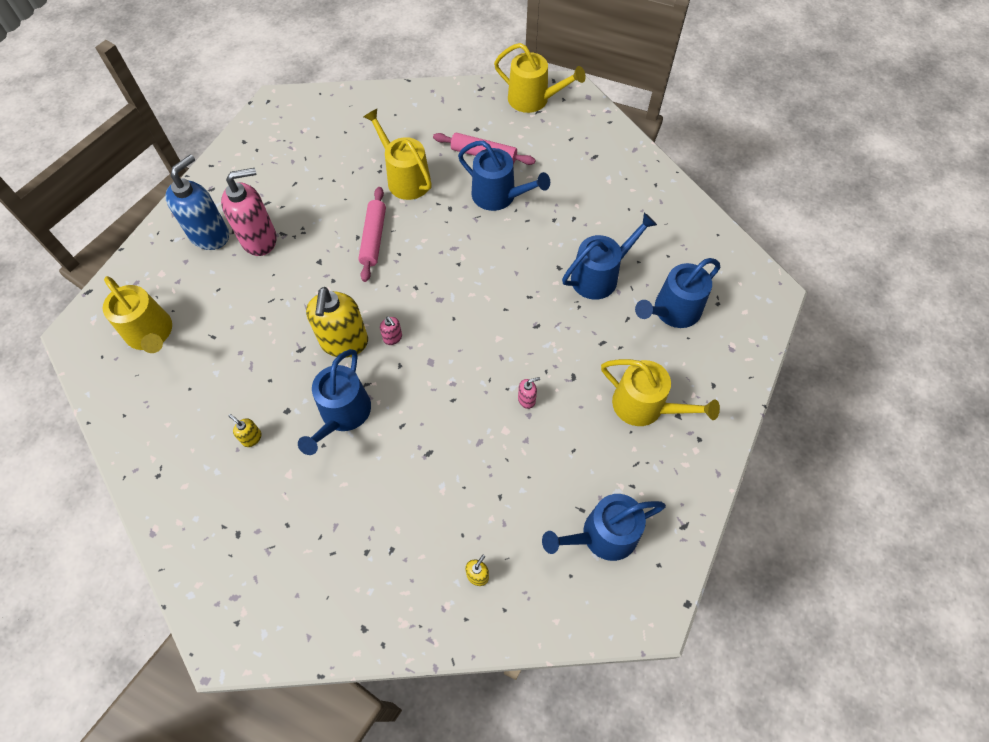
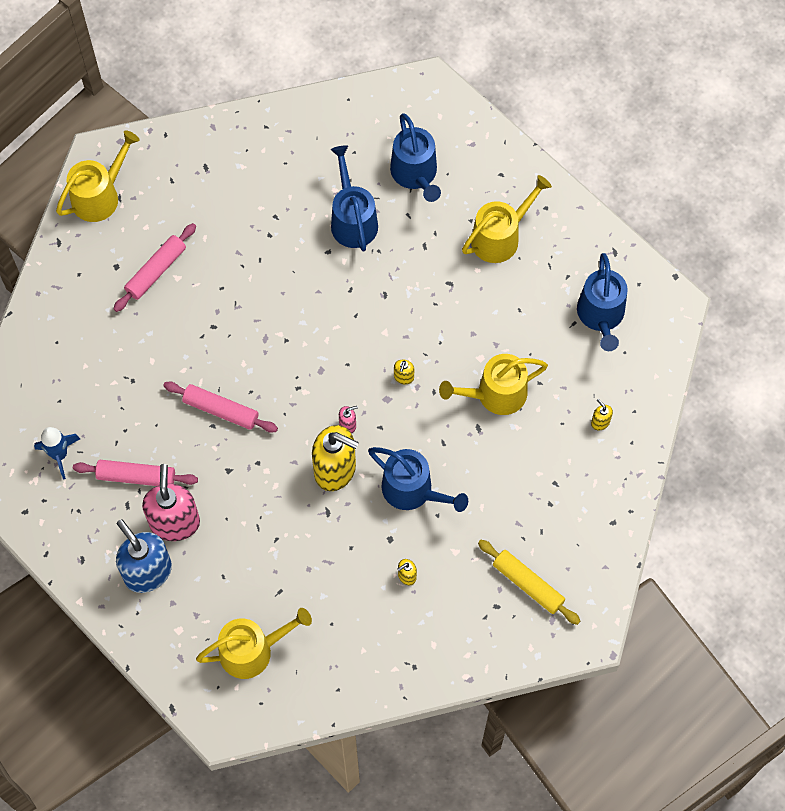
camera: 70 degrees left, 5 degrees up
yellow watering can [363,109,432,200] -> yellow watering can moved to [439,354,548,415]
blue watering can [458,141,550,211] -> none
pink soap dispenser [518,377,540,409] -> none
none -> blue rocket [34,427,80,480]
none -> pink rolling pin [73,460,198,486]
none -> yellow soap dispenser [394,360,414,384]
none -> yellow rolling pin [478,540,580,625]

